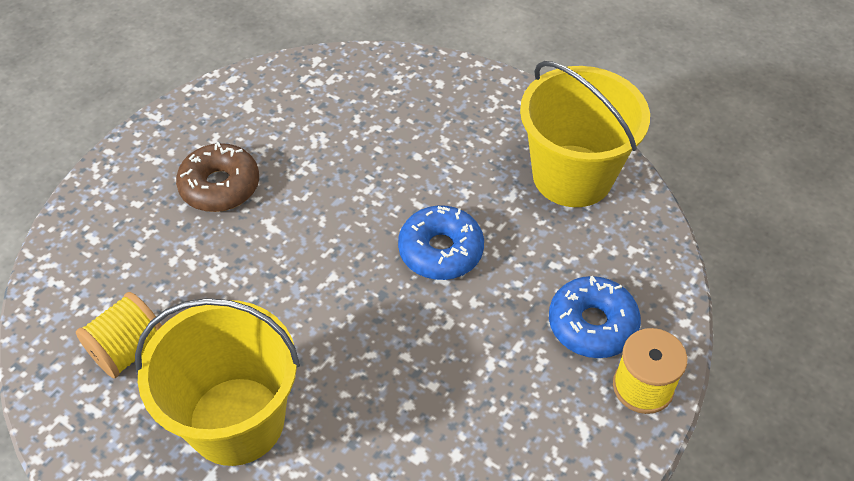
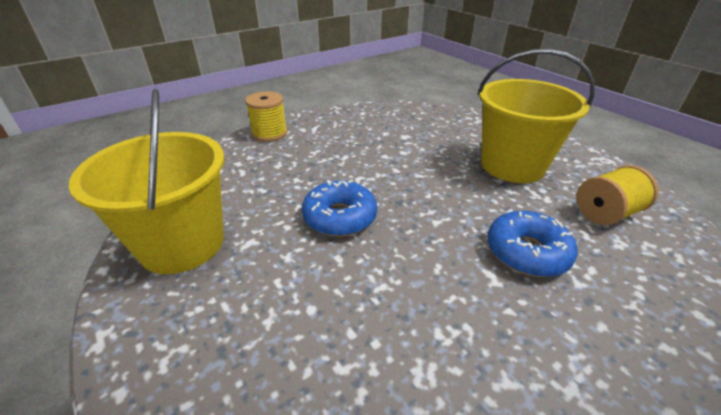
camera: 160 degrees left, 15 degrees down
brown donut [176,142,259,212] -> none
blue donut [549,276,641,358] -> blue donut moved to [487,211,578,277]

